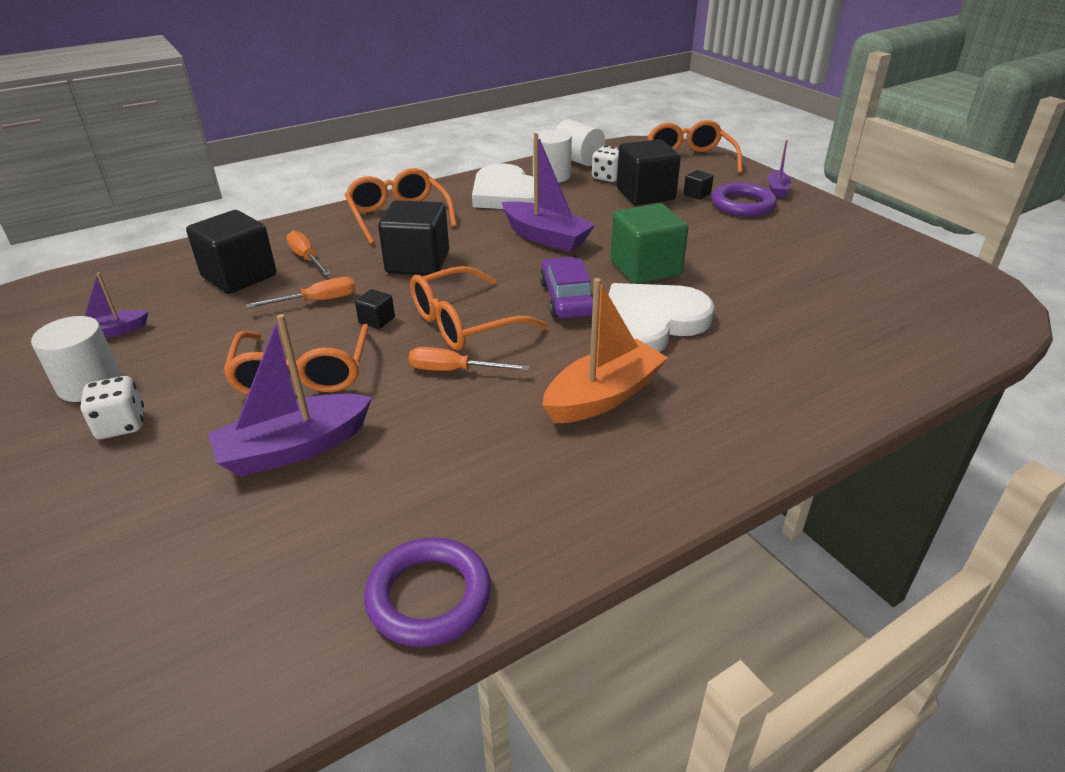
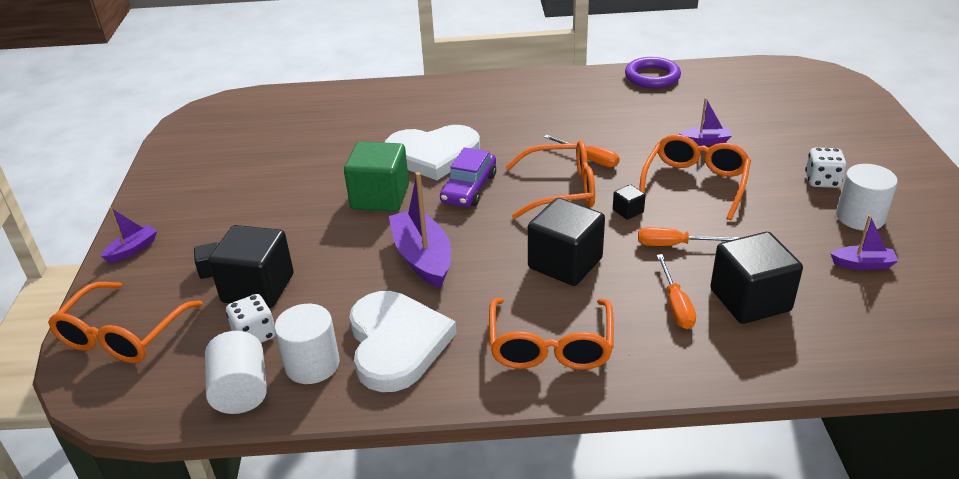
camera: 150 degrees left, 0 degrees up
purple boat [208,314,372,477] -> purple boat [679,98,732,145], size x0.53
orange boat [542,278,668,423] -> none
purple ring [712,182,777,217] -> none

